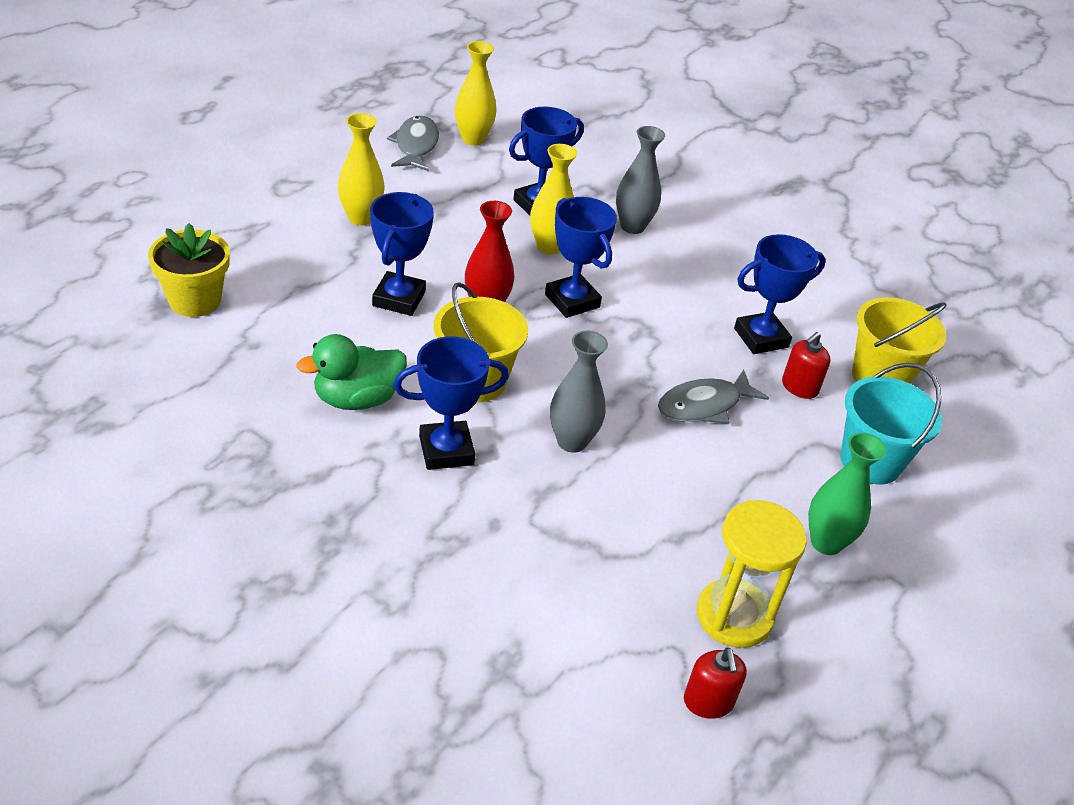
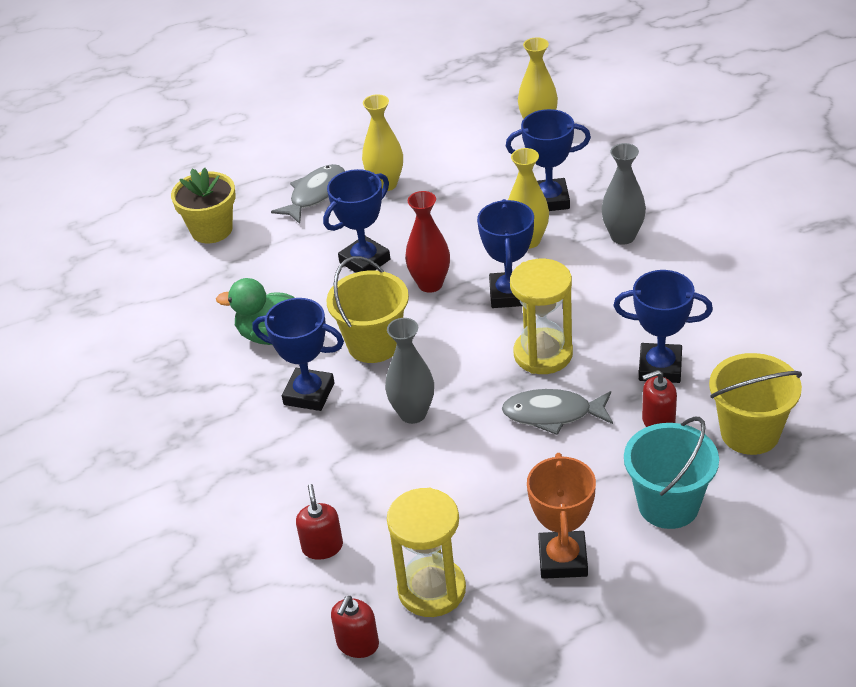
camera: 40 degrees right, 0 degrees up
grey fish [387,116,439,171] -> grey fish moved to [271,164,345,224]
green vase [808,433,887,555] -> orange trophy [527,453,596,579]
none -> red soap dispenser [296,484,343,560]
none -> yellow hourglass [510,259,573,374]

